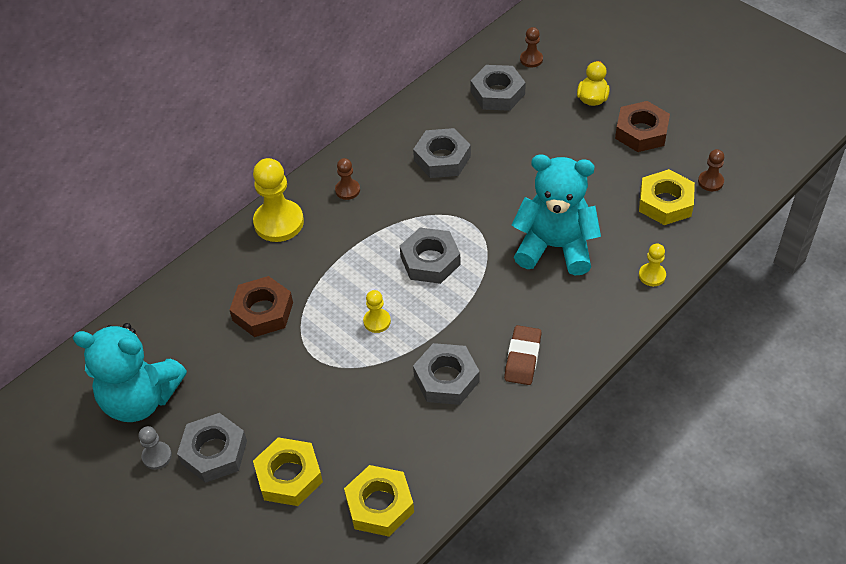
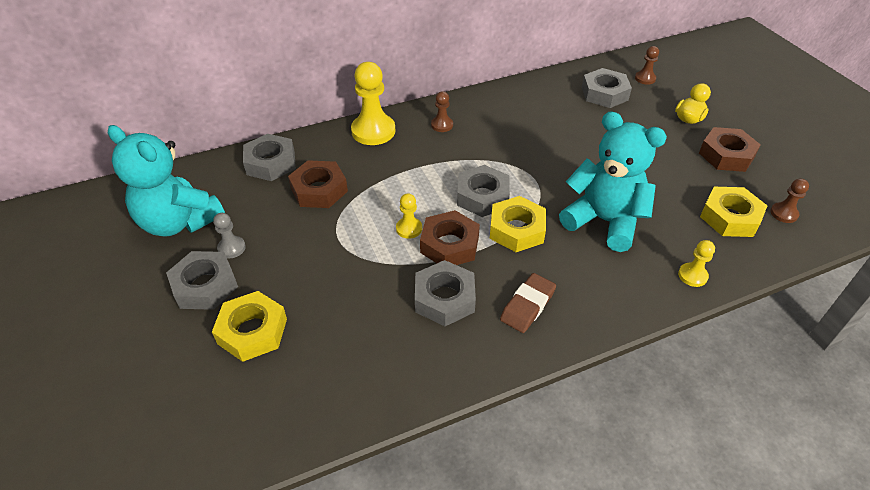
camera: 20 degrees right, 5 degrees down
grey pawn [139,426,172,470] -> grey pawn moved to [213,213,246,258]
yellow nut [344,465,414,537] -> yellow nut moved to [490,196,546,252]
grey nut [413,128,471,178] -> grey nut moved to [243,134,296,181]
none -> brown nut [420,210,480,265]

